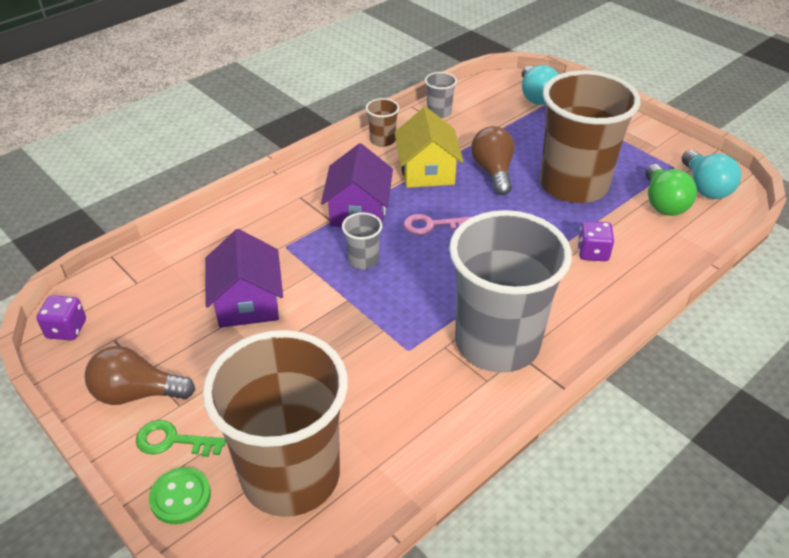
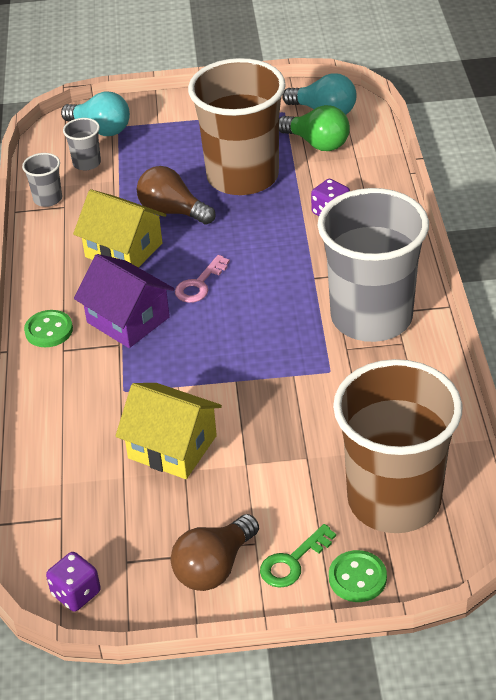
camera: 50 degrees left, 0 degrees up
purple house [205,229,283,328] -> yellow house [115,383,222,479]
grey cup [342,212,382,269] -> grey cup moved to [63,118,101,170]
brown cup [366,98,399,147] -> none
none -> green button [24,310,73,347]

